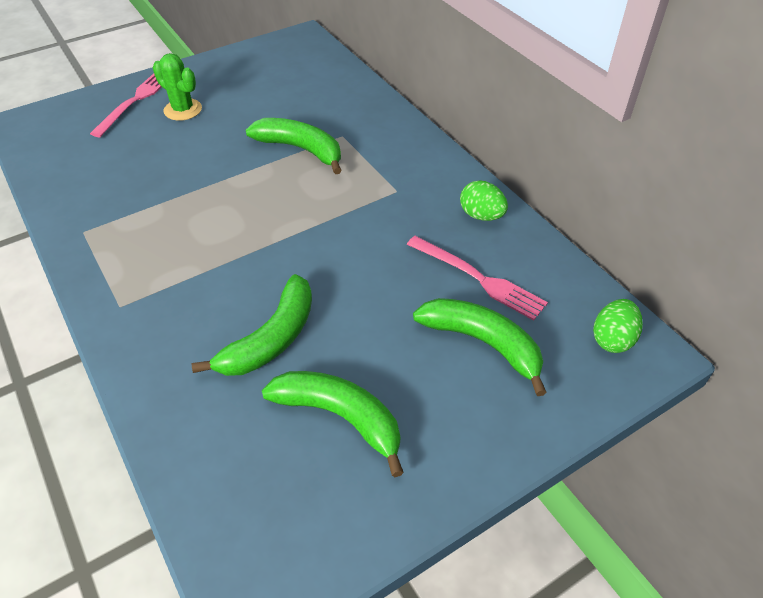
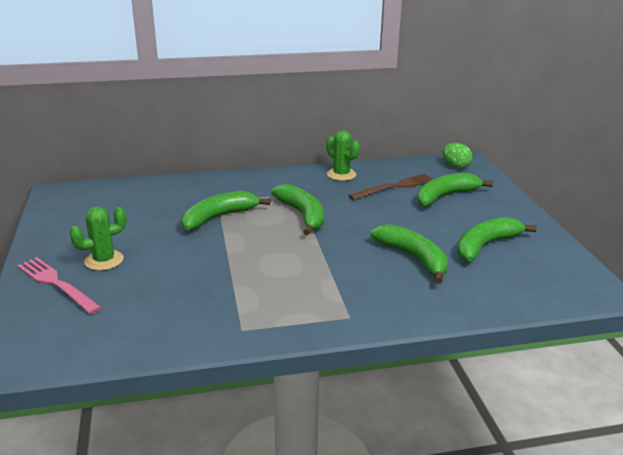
camera: 70 degrees left, 20 degrees down
pink fork [407,236,548,321] -> brown fork [348,174,433,200]
green egg [460,180,508,221] -> green cactus [326,130,360,181]
none -> green banana [271,184,324,235]

